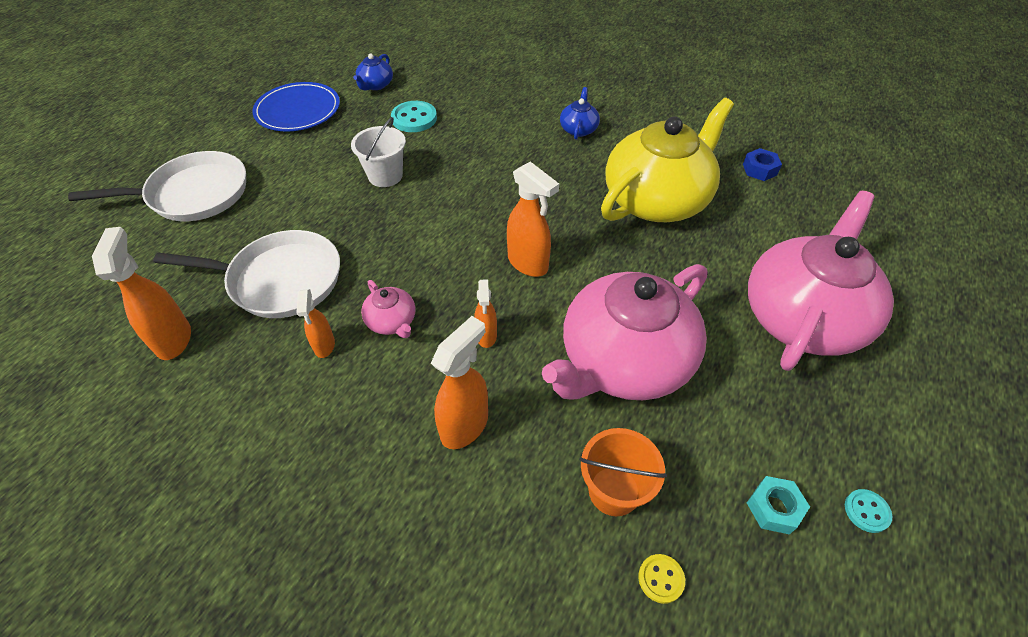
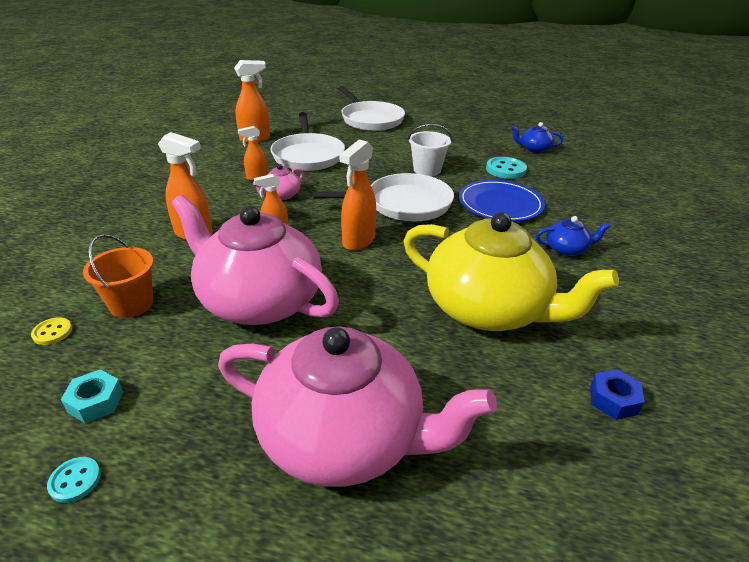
camera: 75 degrees right, 15 degrees down
blue plate [252,82,340,132] -> blue plate moved to [459,180,545,222]
none -> white pan [313,173,454,222]

